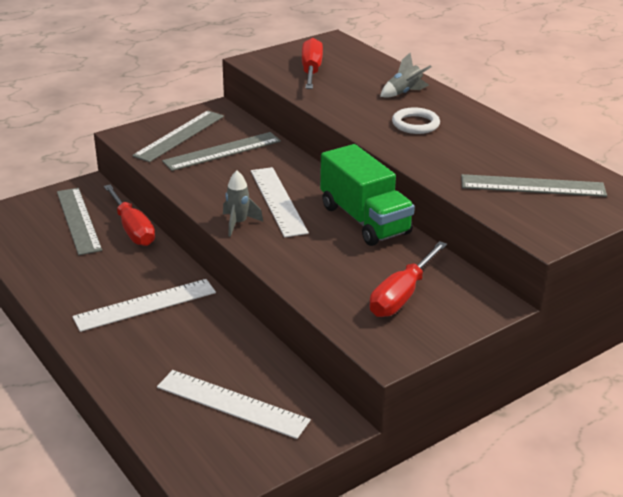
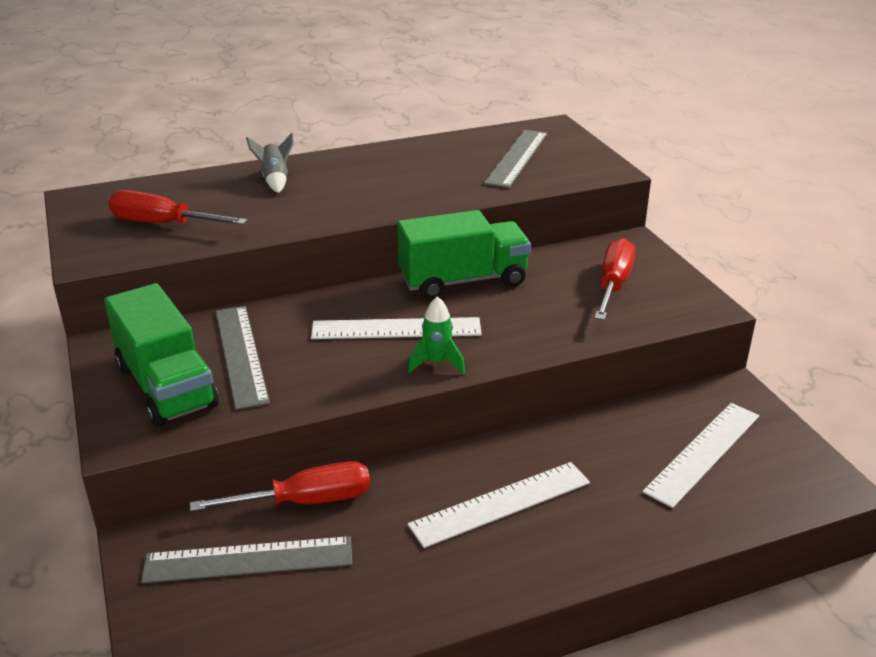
camera: 75 degrees left, 0 degrees up
white ruler [72,279,216,332] -> white ruler turned 75 degrees clockwise [408,462,590,548]
grey ruler [132,110,224,162] -> green truck [104,283,219,427]
grey rocket [223,171,263,237] -> green rocket [408,297,465,374]
red screwdriver [369,241,447,317] -> red screwdriver turned 120 degrees counterclockwise [595,238,635,320]
white ring [392,108,440,134] -> none

